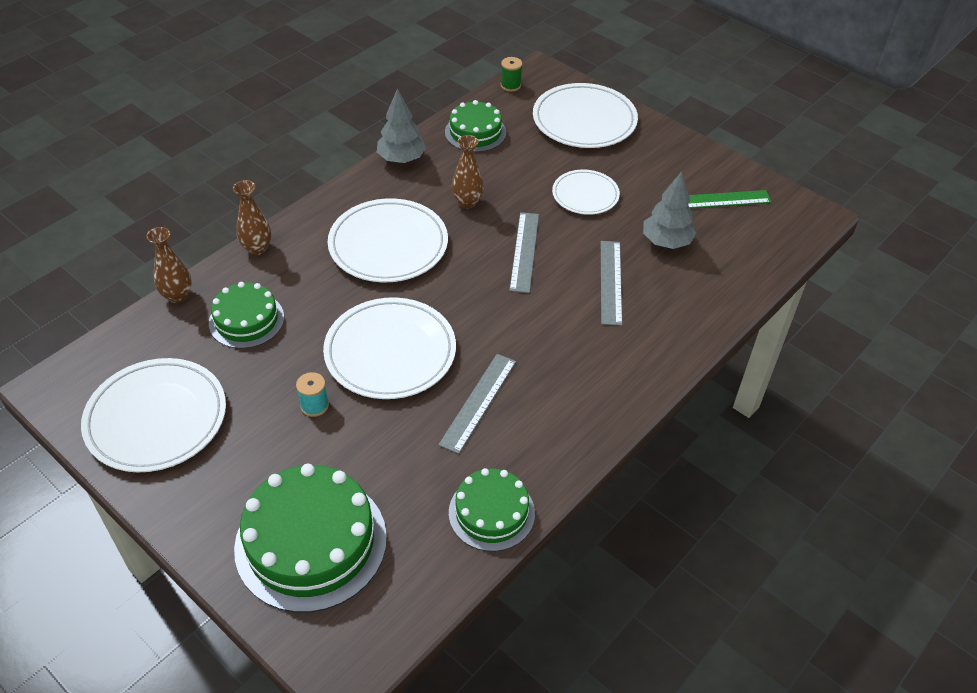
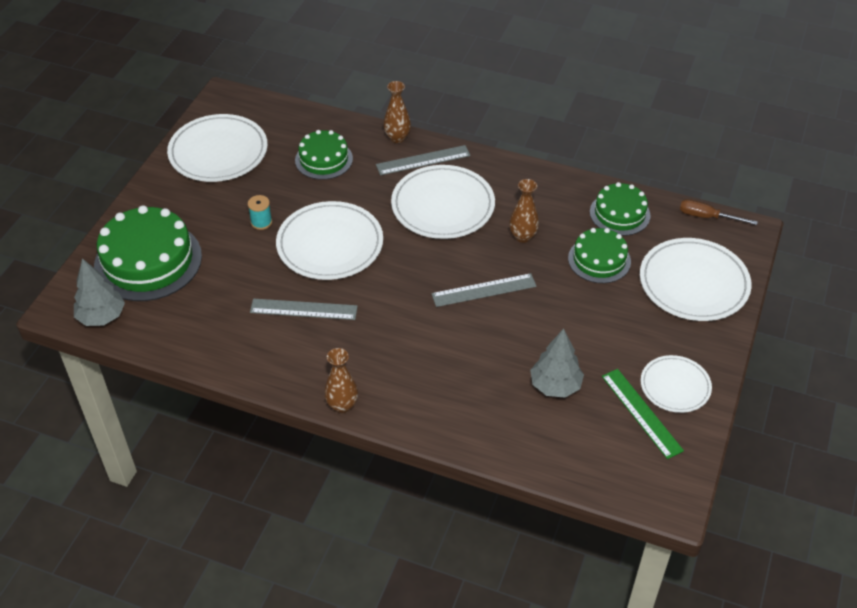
camera: 70 degrees right, 0 degrees up
brown vase [146,227,192,303] -> brown vase moved to [324,348,358,413]
grey tree [377,88,426,163] -> grey tree moved to [74,258,125,326]
green cake [449,468,535,552] -> green cake moved to [568,228,631,283]
green spool [501,57,522,92] -> brown screwdriver [680,199,758,225]
white plate [552,169,620,215] -> white plate moved to [641,355,712,413]
grey ruler [601,241,622,326] -> grey ruler moved to [376,145,470,175]

